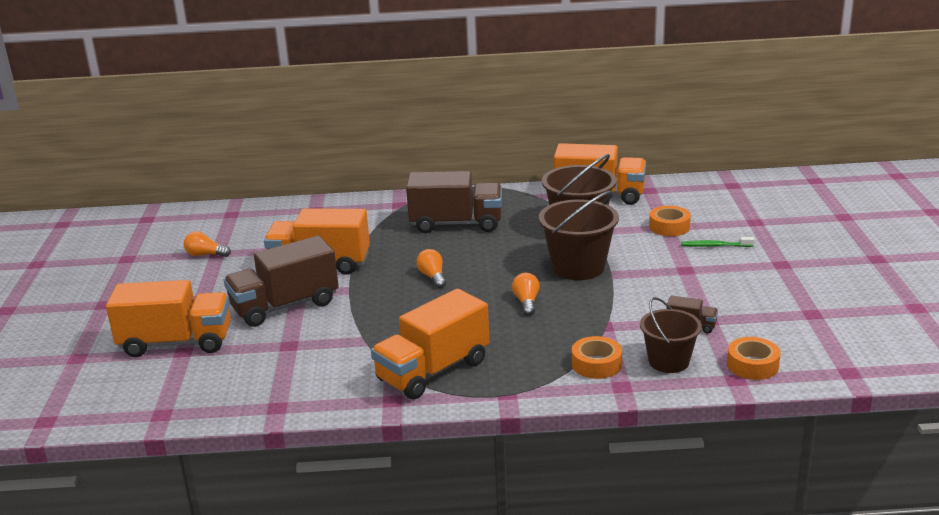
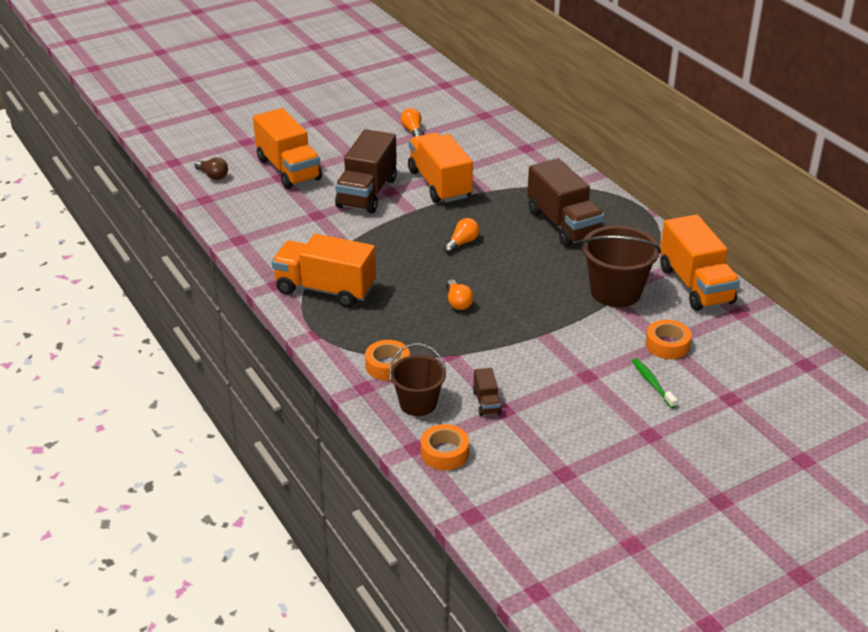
camera: 60 degrees right, 10 degrees up
brown truck [224,236,339,327] -> brown truck turned 105 degrees counterclockwise [335,129,397,213]
orange light bulb [512,273,540,316] -> orange light bulb turned 105 degrees clockwise [446,279,474,310]
brown bucket [539,190,619,280] -> none
none -> brown light bulb [194,157,228,180]

